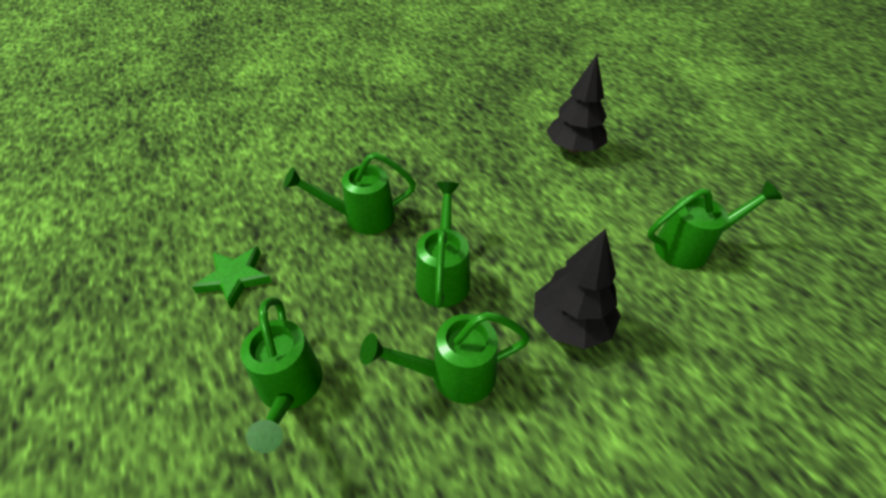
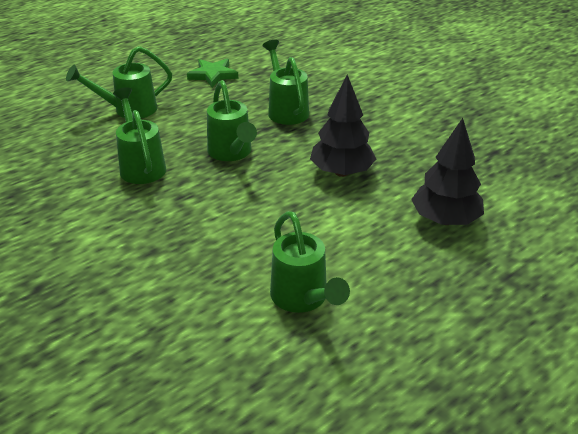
camera: 80 degrees right, 10 degrees down
green watering can [416,182,470,308] -> green watering can turned 75 degrees clockwise [207,80,257,161]
black tree [534,229,621,349] -> black tree moved to [310,75,376,177]

